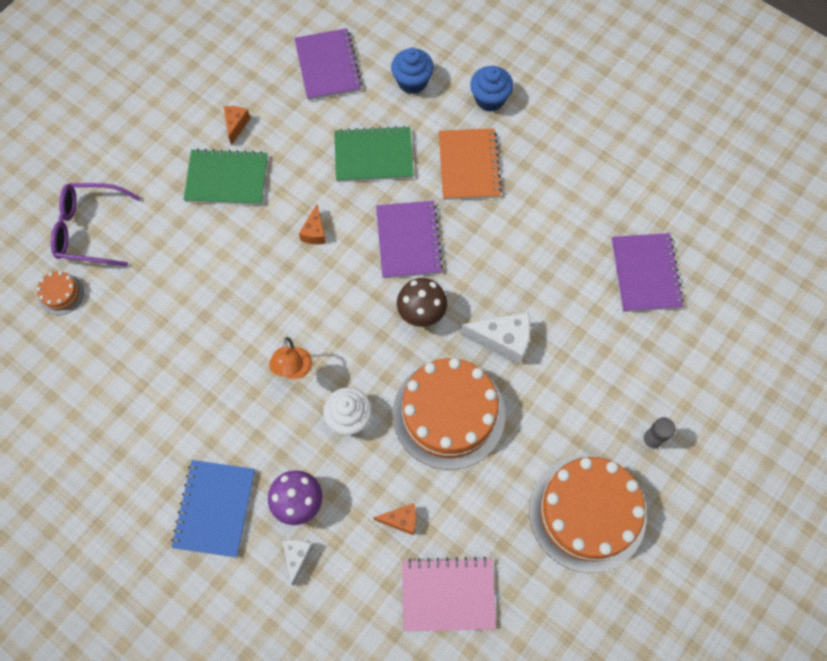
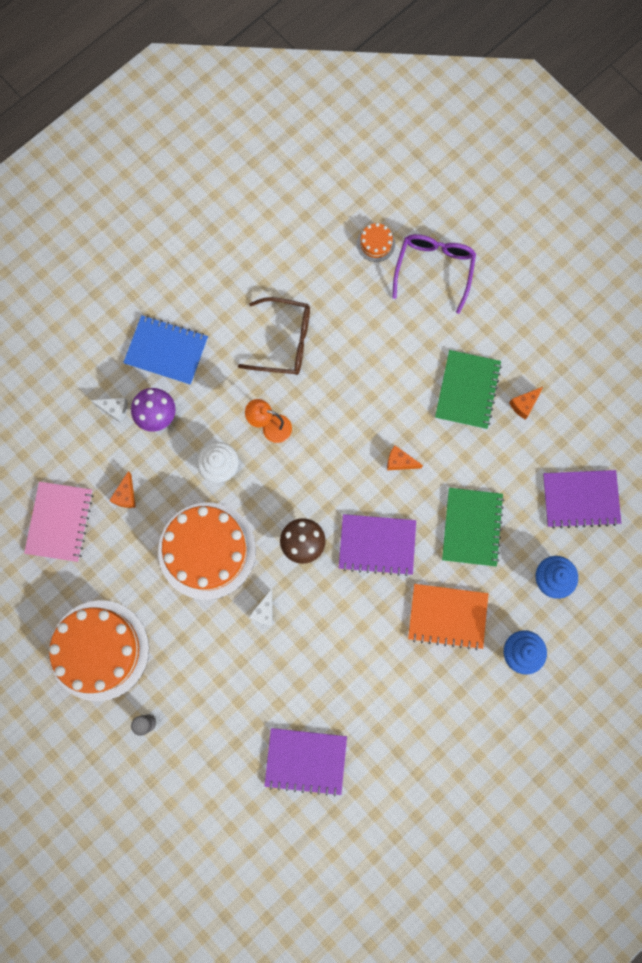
camera: 100 degrees right, 10 degrees up
orange cheese [223,106,250,146] -> orange cheese turned 120 degrees clockwise [509,387,543,419]
white cheese [460,312,530,365] -> white cheese [249,589,273,626], size x0.59
none -> brown glasses [238,297,310,375]

